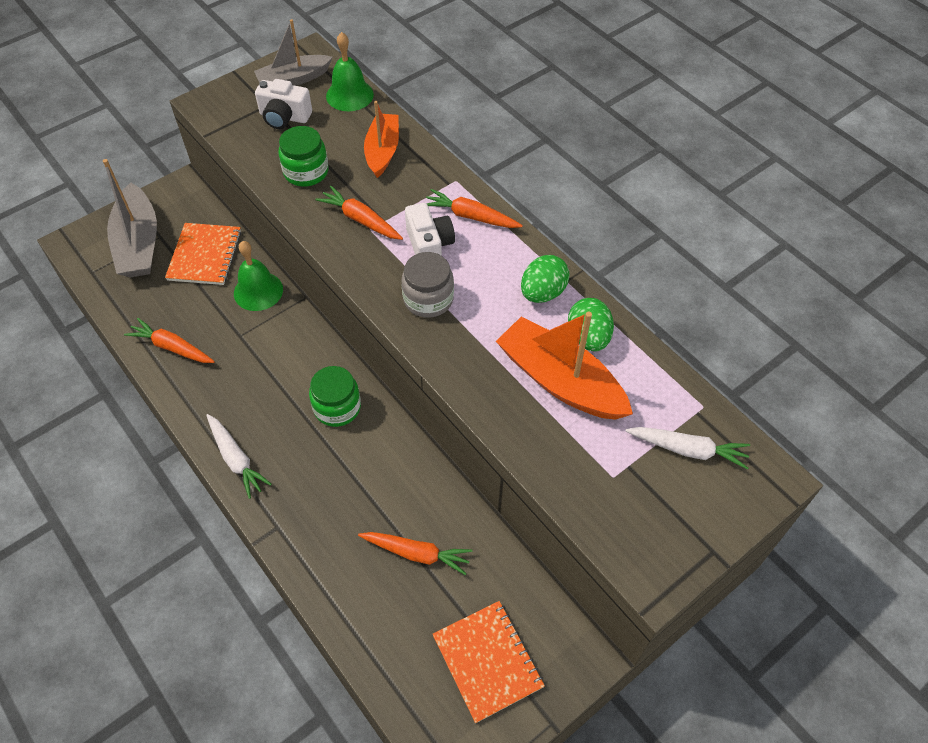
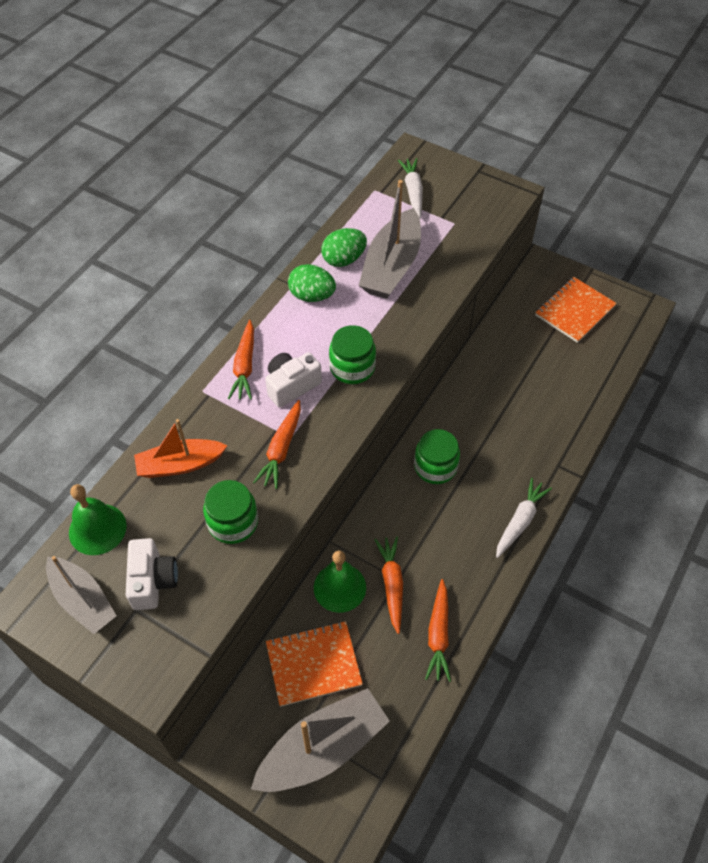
camera: 110 degrees left, 0 degrees up
orange carrot [358,532,472,575] -> orange carrot moved to [374,537,403,634]
grey jar [401,252,454,318] -> green jar [329,325,376,384]
orange boat [496,312,633,420] -> grey boat [359,180,421,299]

